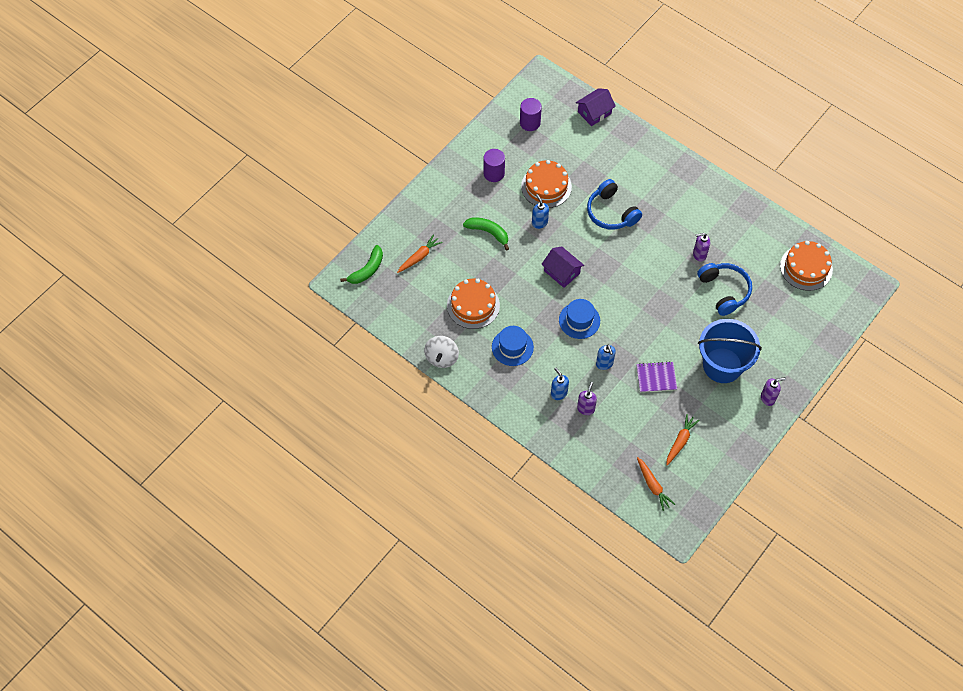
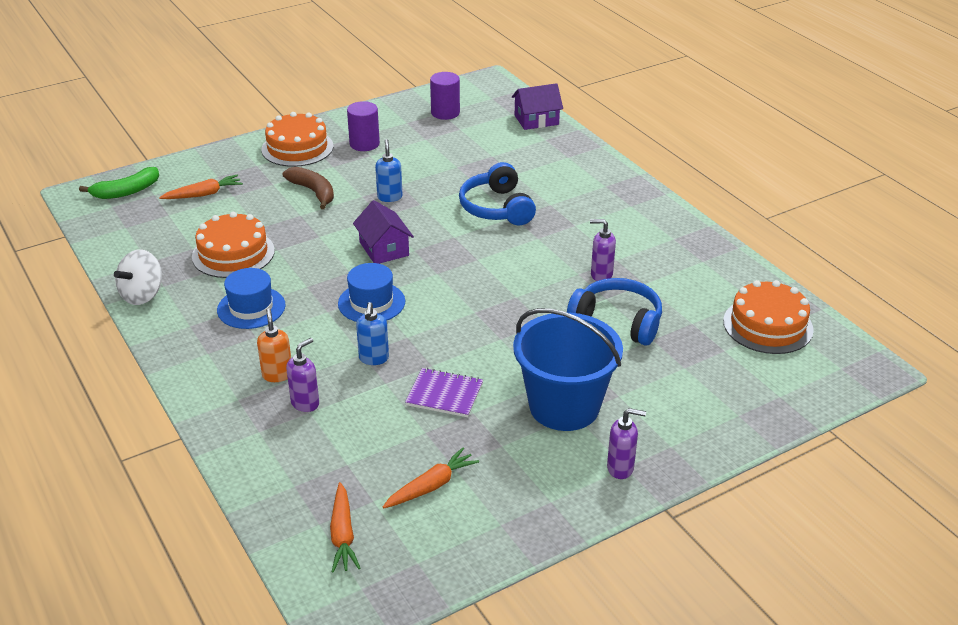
camera: 20 degrees right, 25 degrees down
green banana [463,217,509,251] -> brown banana [283,167,334,209]
orange cake [521,160,572,208] -> orange cake moved to [261,112,334,167]
blue soap dispenser [551,368,569,400] -> orange soap dispenser [257,308,291,382]
blue headphones [697,263,752,316] -> blue headphones turned 60 degrees counterclockwise [567,278,662,346]

